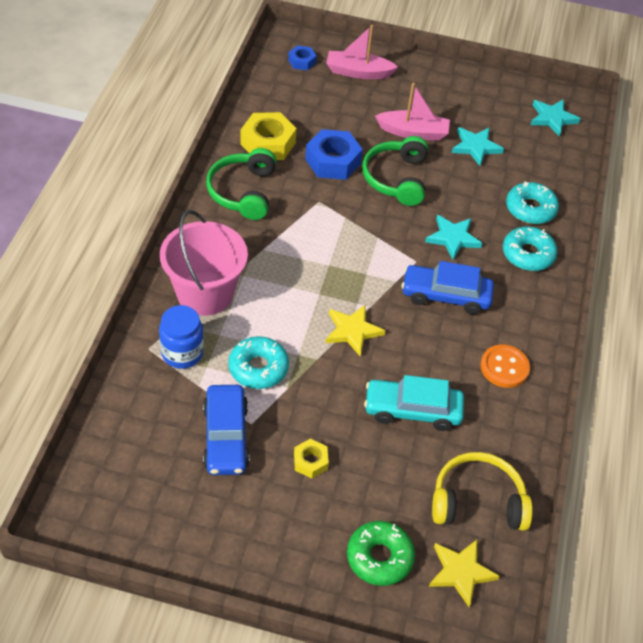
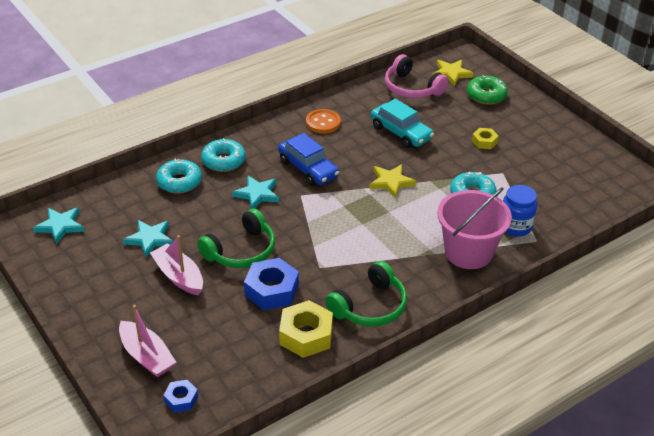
camera: 135 degrees left, 10 degrees down
blue car [203,385,250,475] -> none
yellow headphones [432,452,533,531] -> pink headphones [385,54,449,98]

